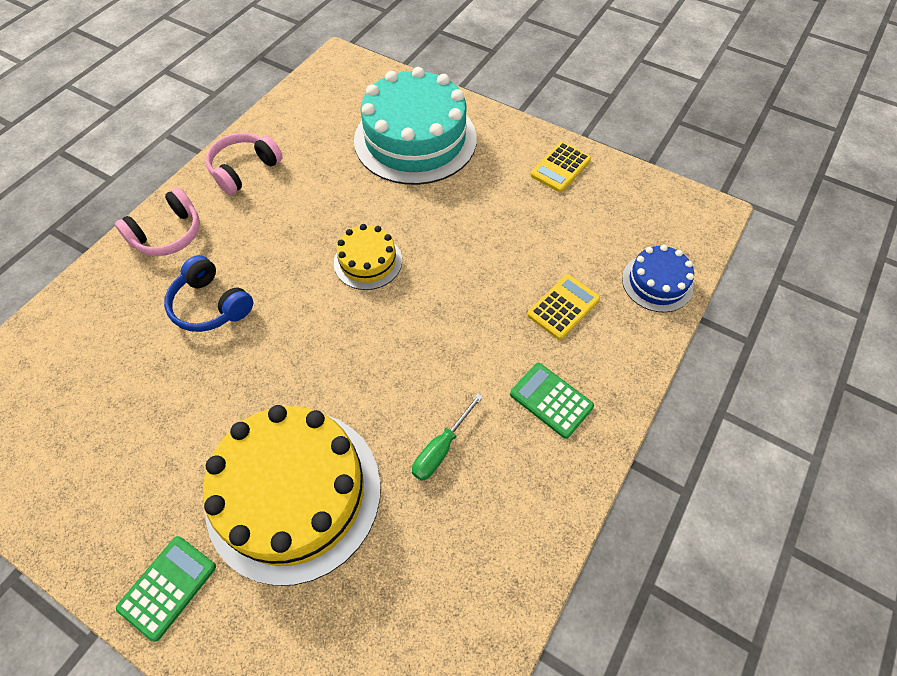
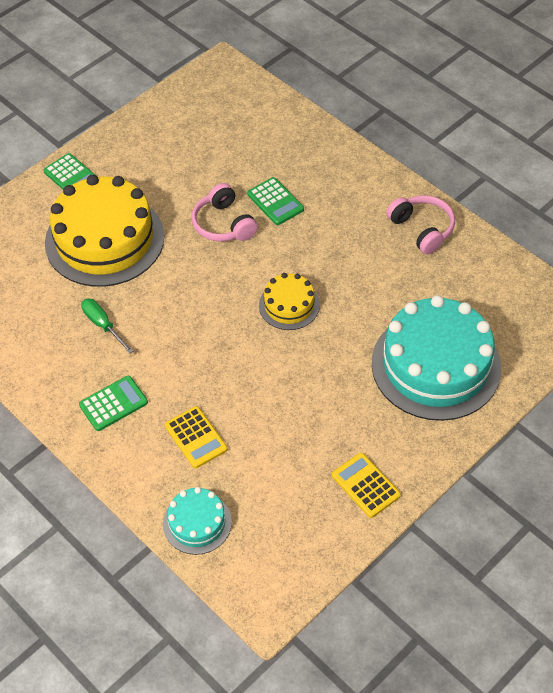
camera: 105 degrees right, 5 degrees down
pink headphones [115,187,200,256] -> pink headphones moved to [192,183,258,242]
blue headphones [164,255,253,332] -> green calculator [247,177,304,225]
blue cake [622,245,694,313] -> turquoise cake [163,487,232,555]

